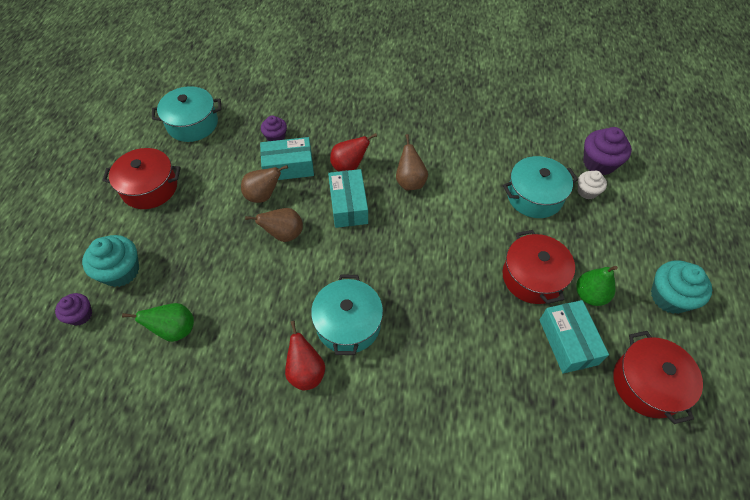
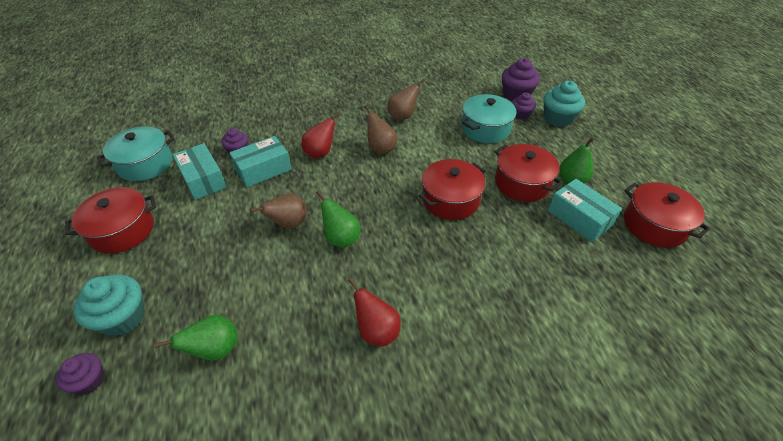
camera: 25 degrees left, 10 degrees down
brown pear [241,165,288,203] -> brown pear moved to [387,79,425,121]
turquoise pot [311,274,383,355] -> none
turquoise box [328,169,368,228] -> turquoise box moved to [172,143,227,200]
white cupcake [578,171,607,199] -> purple cupcake [512,92,536,120]
turquoise cupcake [651,260,712,314] -> turquoise cupcake moved to [544,81,585,127]
none -> green pear [316,190,360,248]
none -> red pot [419,159,486,220]

